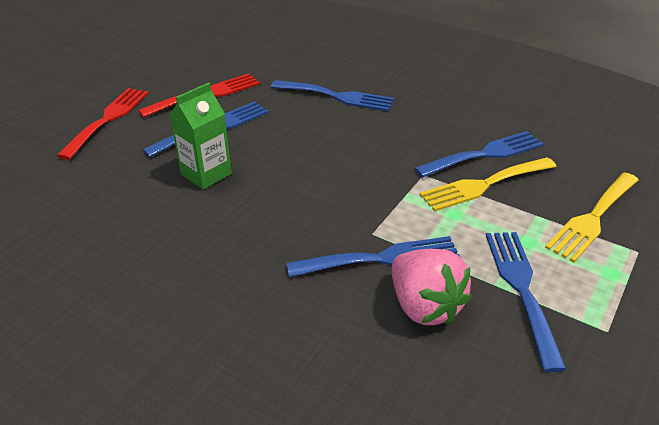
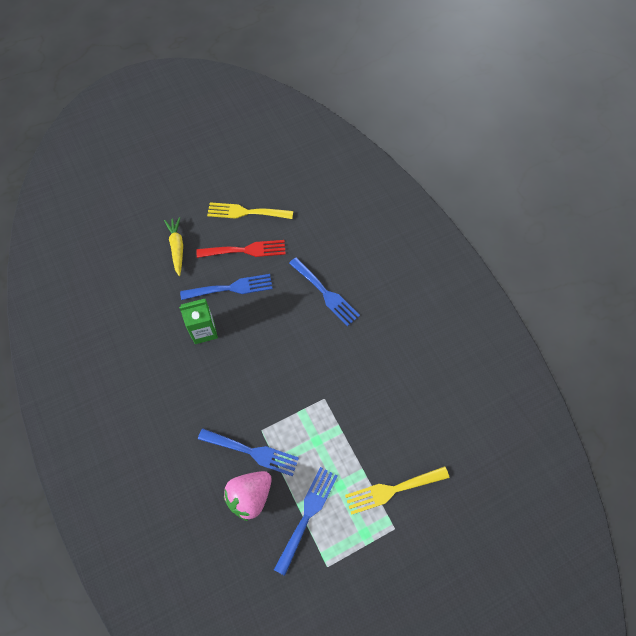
camera: 30 degrees right, 25 degrees up
red fork [57,88,149,160] -> yellow carrot [164,217,183,276]
pink strawberry [392,249,472,325] -> pink strawberry turned 45 degrees clockwise [224,471,272,521]
blue fork [414,131,544,178] -> none
yellow fork [419,157,556,211] -> yellow fork moved to [207,202,293,219]

